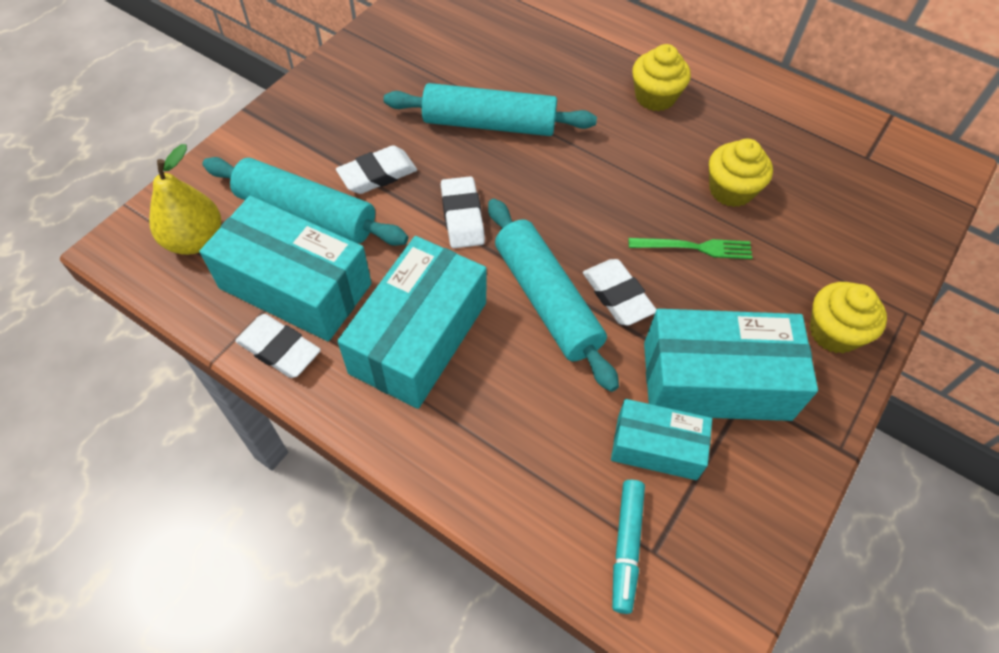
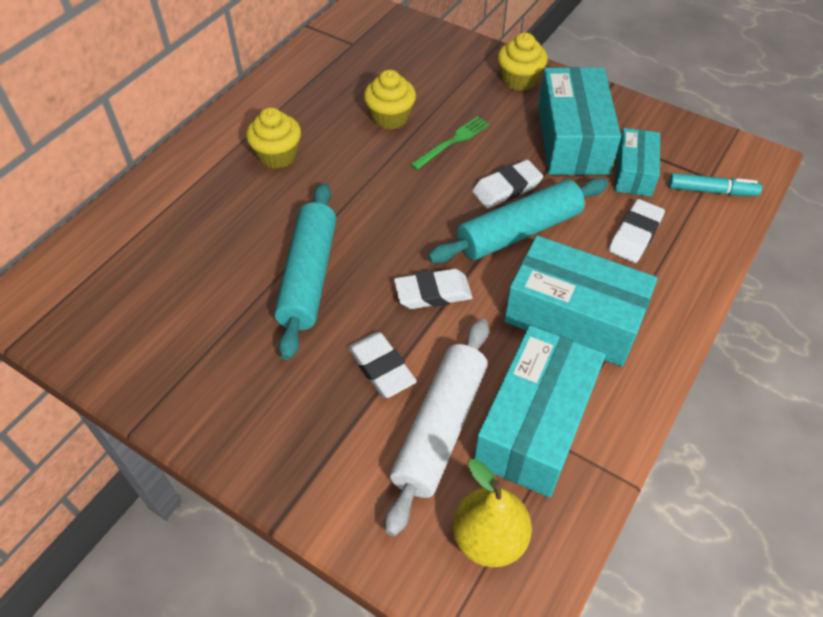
camera: 90 degrees left, 5 degrees down
turquoise rolling pin [202,157,408,246] -> white rolling pin [385,318,489,536]
white eraser [235,314,321,378] -> white eraser moved to [609,199,665,263]
green fork [628,238,753,259] -> green fork turned 45 degrees clockwise [411,116,490,170]

